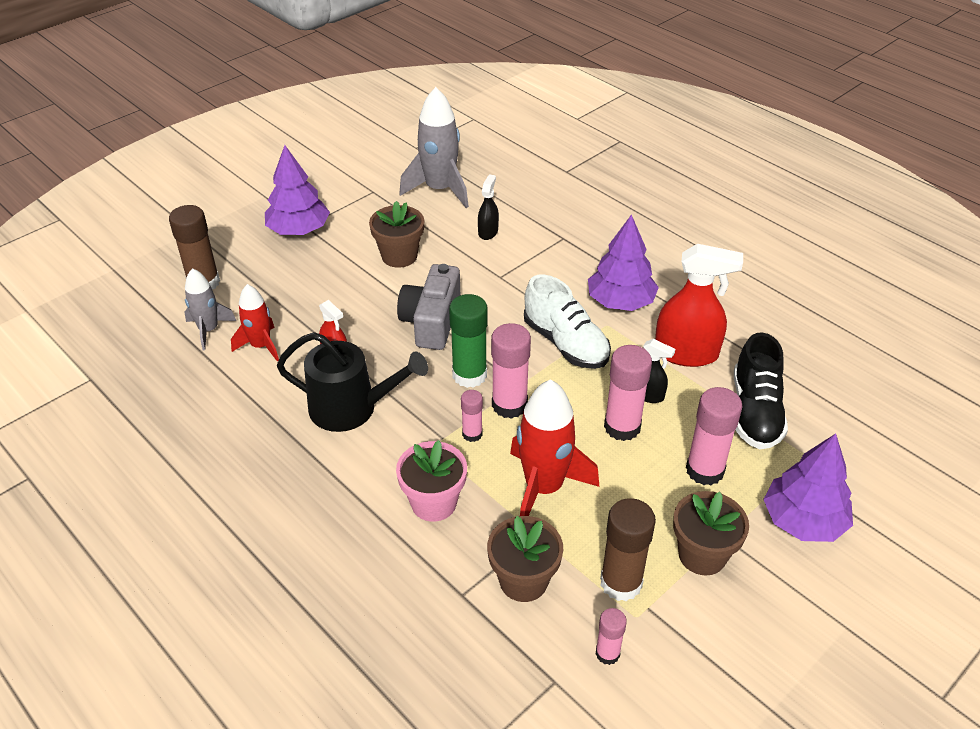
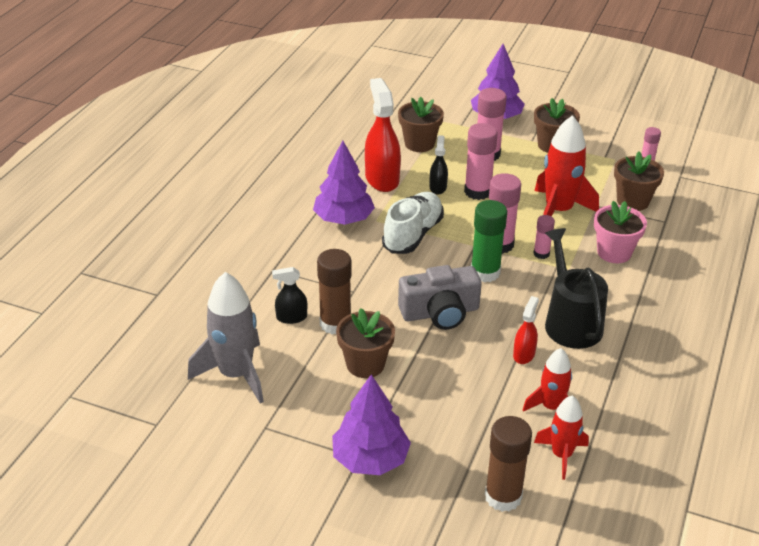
camera: 115 degrees left, 5 degrees down
grey rocket [184,268,236,350] -> red rocket [534,395,589,480]
brown glue stick [600,498,656,601] -> brown glue stick moved to [317,249,352,334]
black shoe [734,332,788,449] -> brown flower pot [398,97,444,152]

